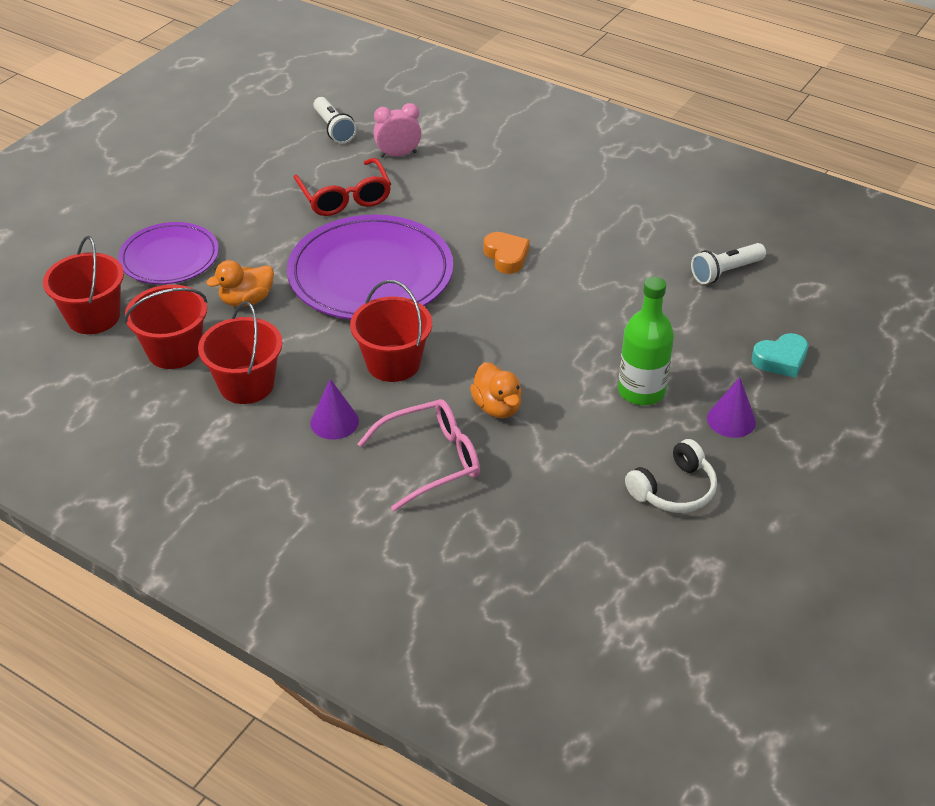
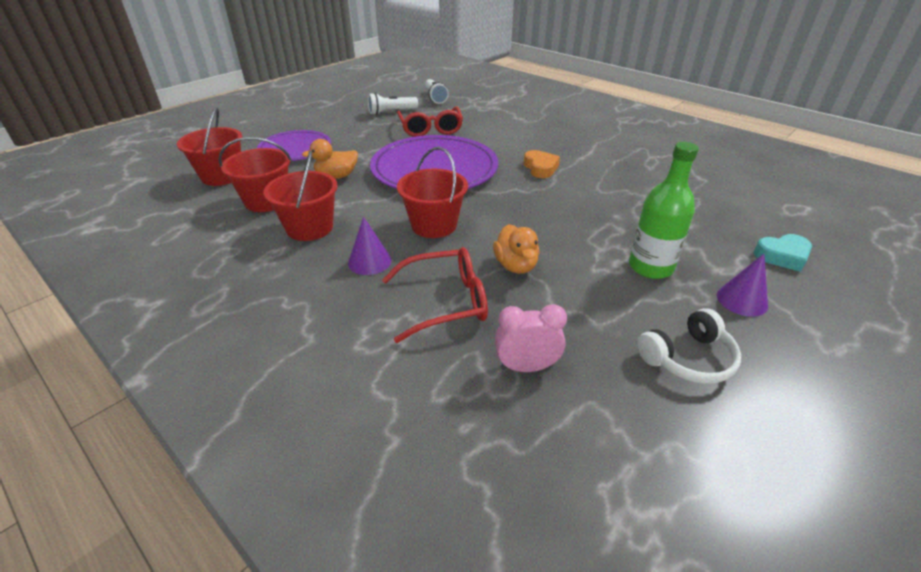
camera: 10 degrees right, 5 degrees down
pink glasses [357,399,480,511] -> red glasses [382,247,488,343]
pink clock [373,103,422,158] -> pink clock moved to [495,304,567,372]
white flashlight [691,243,766,284] -> white flashlight moved to [368,92,418,115]

